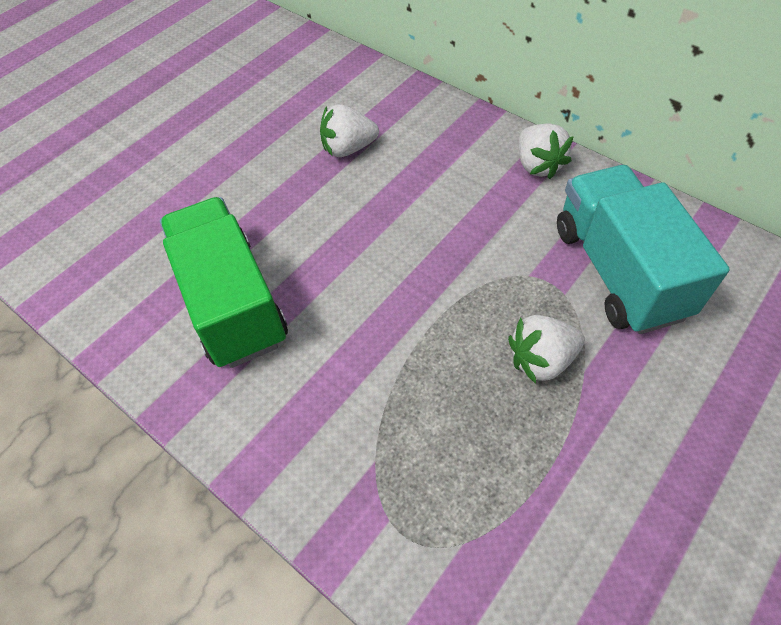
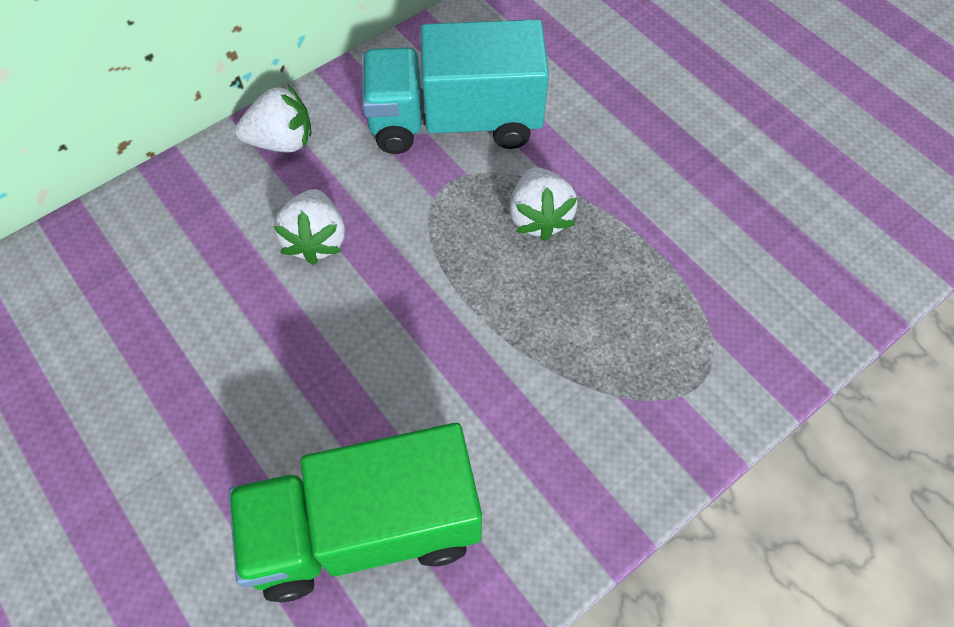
camera: 80 degrees left, 5 degrees up
white strawberry [320,104,379,157] -> white strawberry moved to [274,189,345,265]

